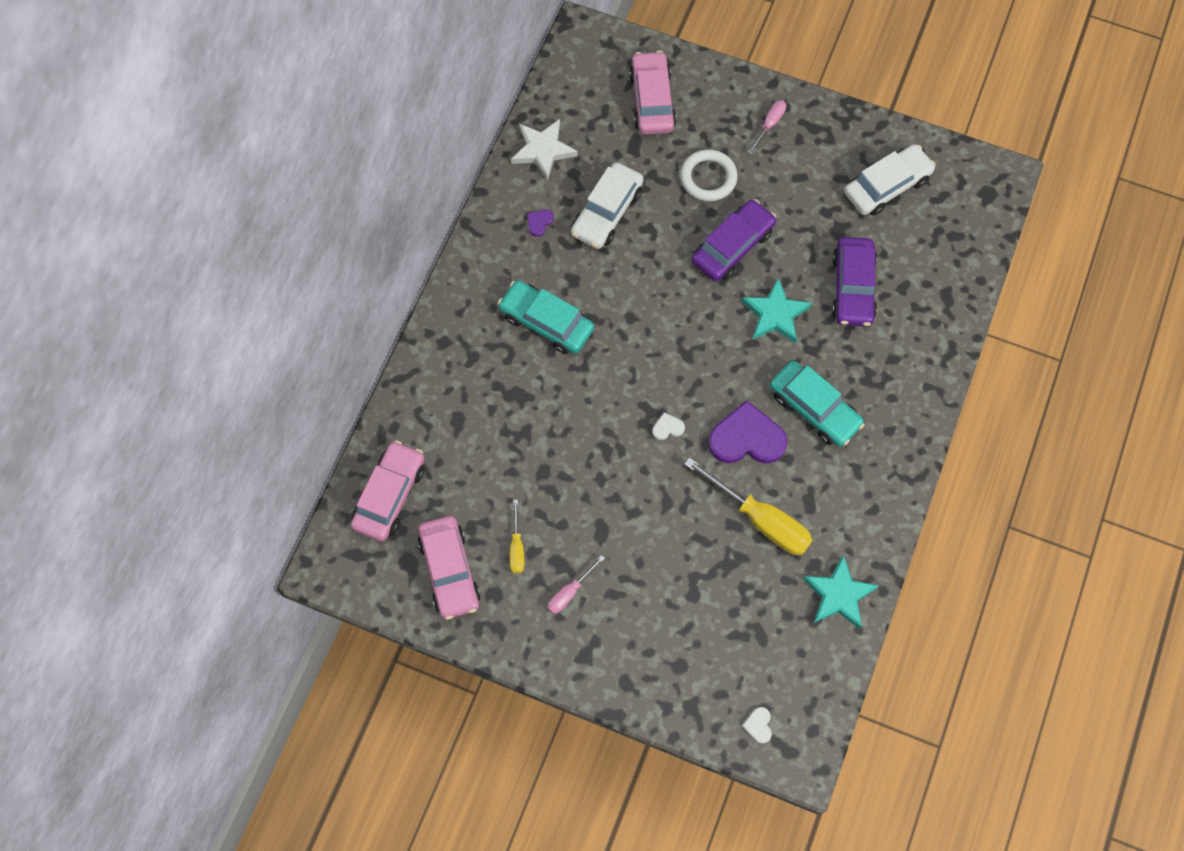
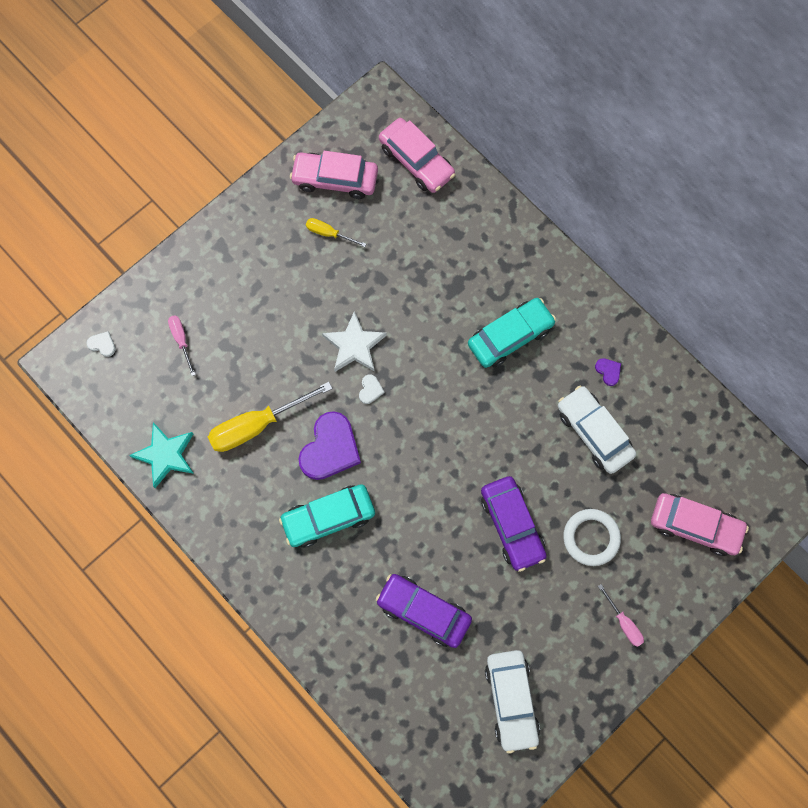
camera: 115 degrees right, 5 degrees up
white star [511,119,578,181] -> white star moved to [322,311,387,372]
pink screwdriver [548,555,605,614] -> pink screwdriver moved to [168,315,196,376]
turquoise star [741,278,812,343] -> none

